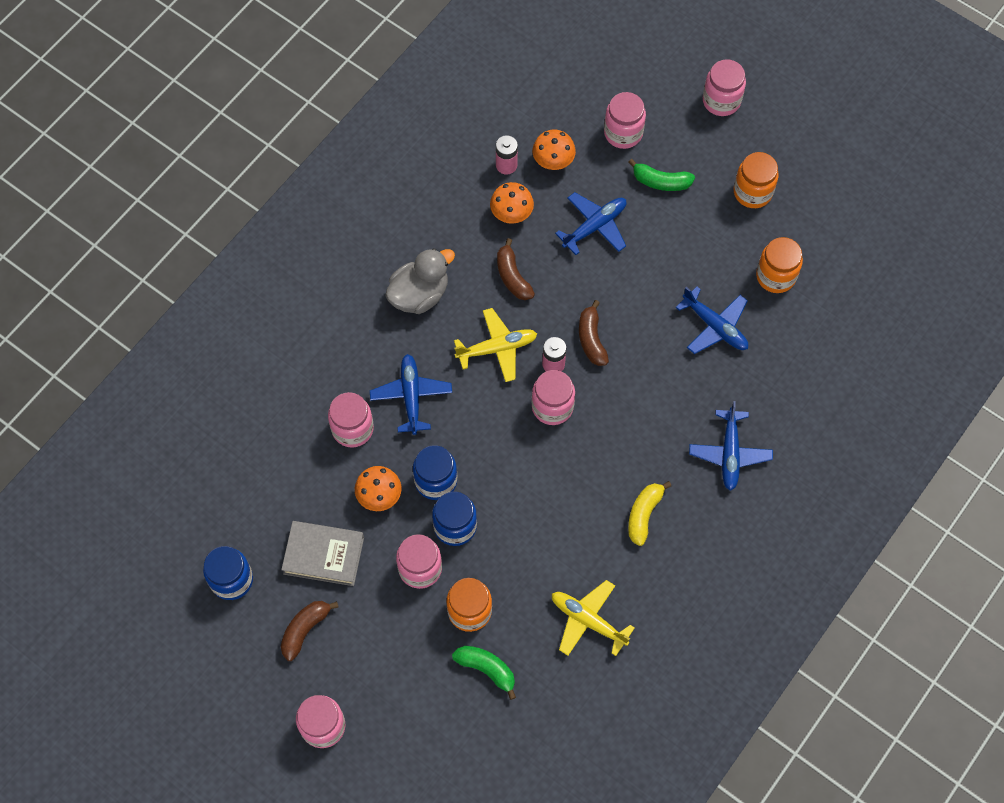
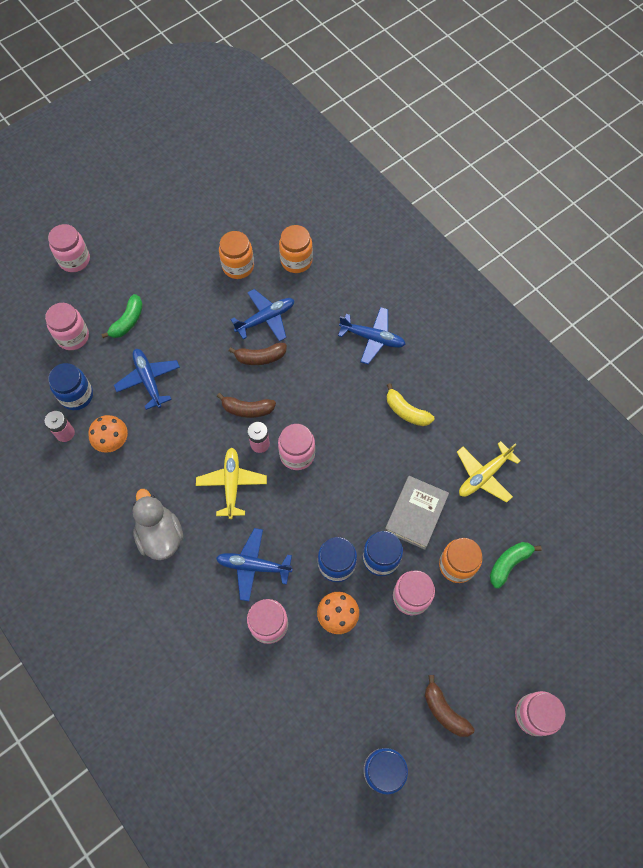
camera: 75 degrees left, 0 degrees up
grey book [281,521,364,586] -> grey book moved to [385,476,449,550]
brown banana [497,238,535,300] -> brown banana moved to [229,343,287,365]
orange mushroom [533,130,576,170] -> blue jar [48,363,93,410]
orange jar [734,152,779,208] -> orange jar moved to [279,225,313,273]

